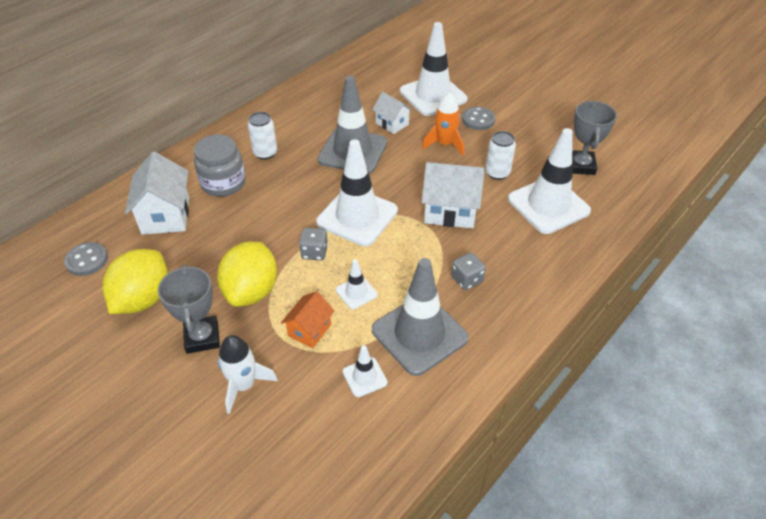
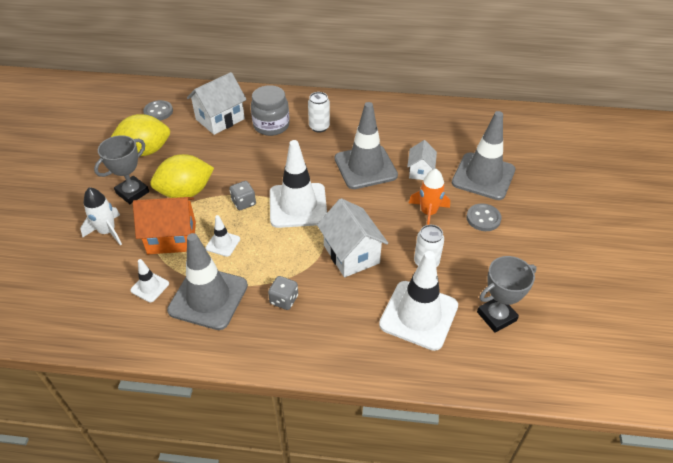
camera: 55 degrees right, 0 degrees up
orange house [281,291,335,349] -> orange house [133,197,196,254], size x1.67
white traffic cone [400,22,467,116] -> grey traffic cone [452,111,515,200]

